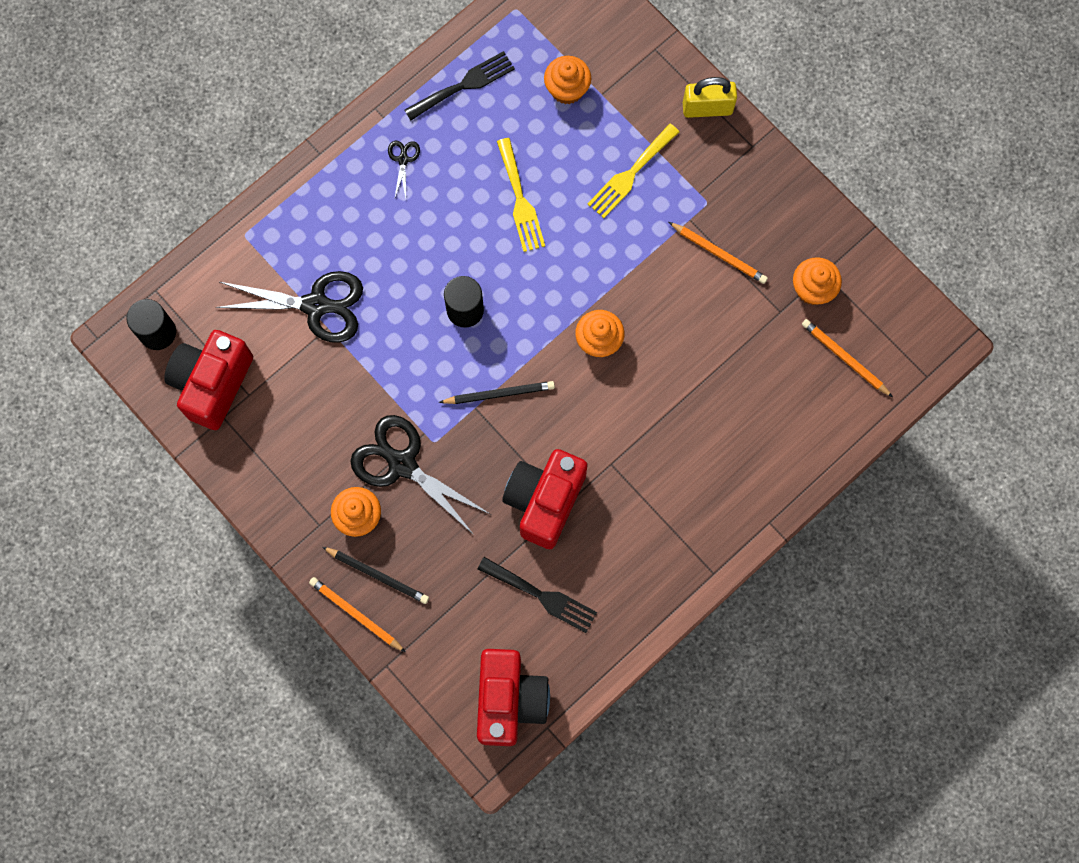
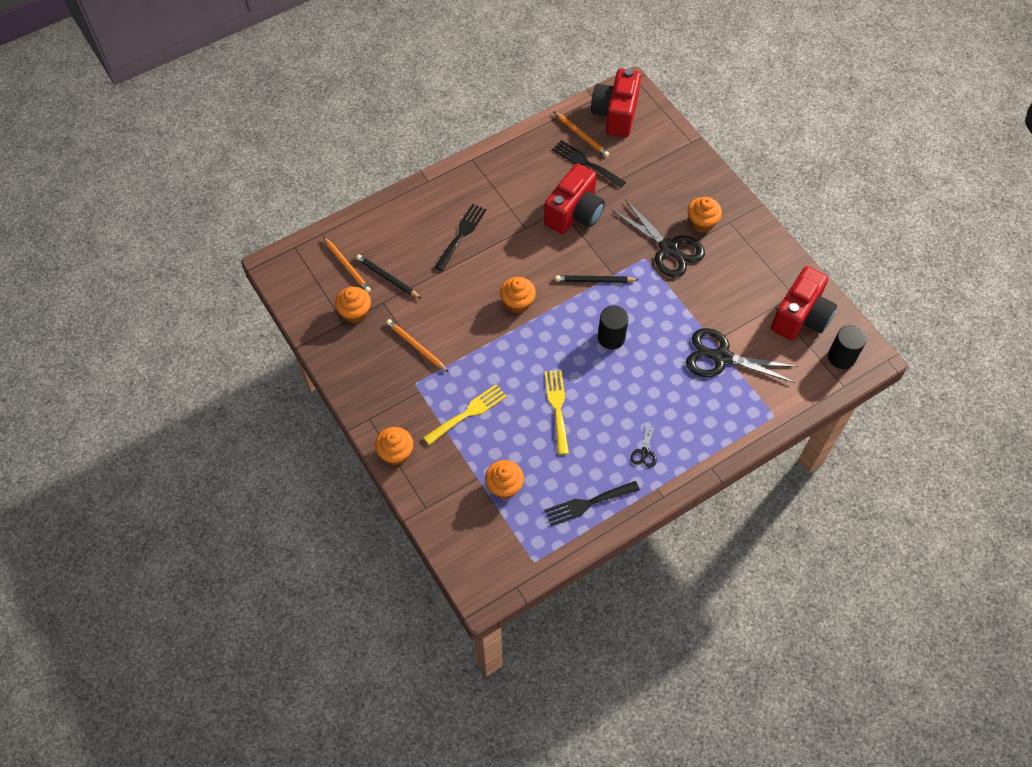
camera: 170 degrees left, 15 degrees down
orange pencil [309,577,405,652] -> orange pencil moved to [553,111,609,157]
black pencil [322,547,429,604] -> black pencil moved to [356,254,422,299]
yellow padlock [683,77,737,118] -> orange cupcake [375,427,413,465]
none -> black fork [434,204,487,271]

